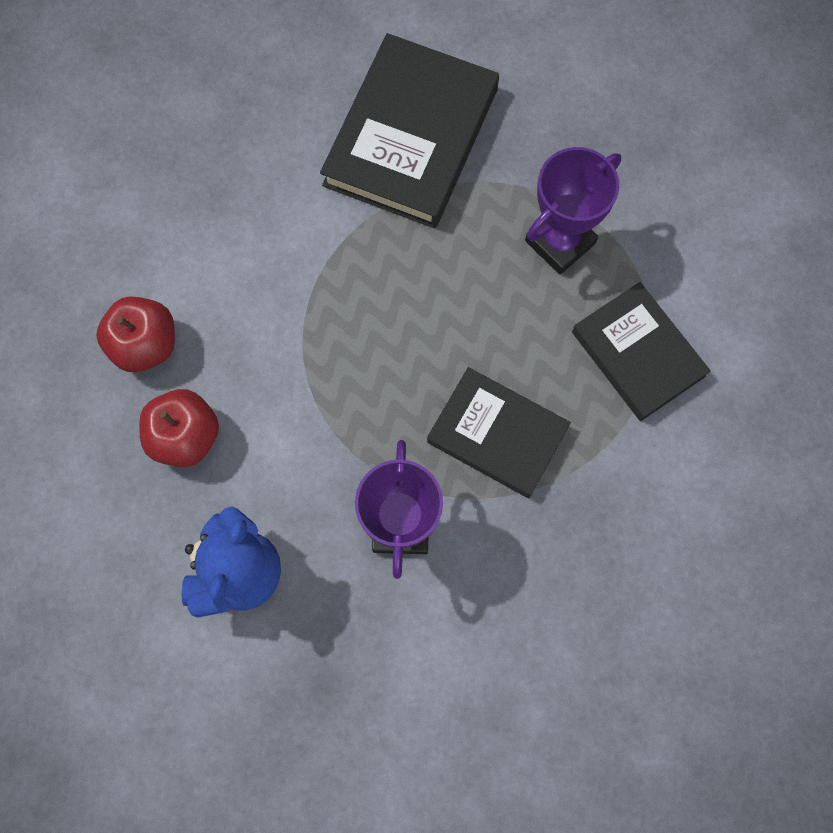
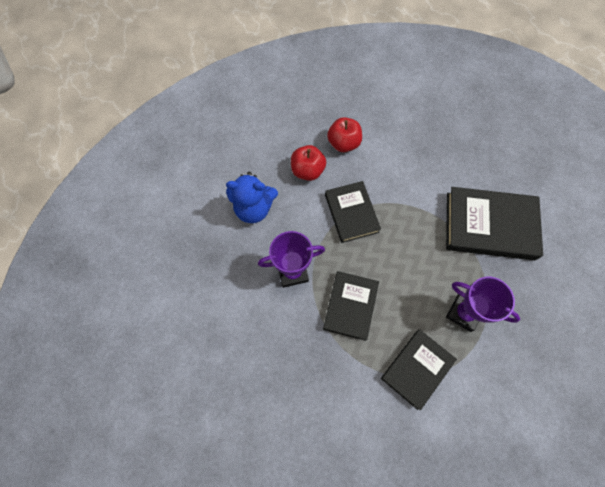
camera: 75 degrees right, 5 degrees down
none -> black book [325,181,381,243]

